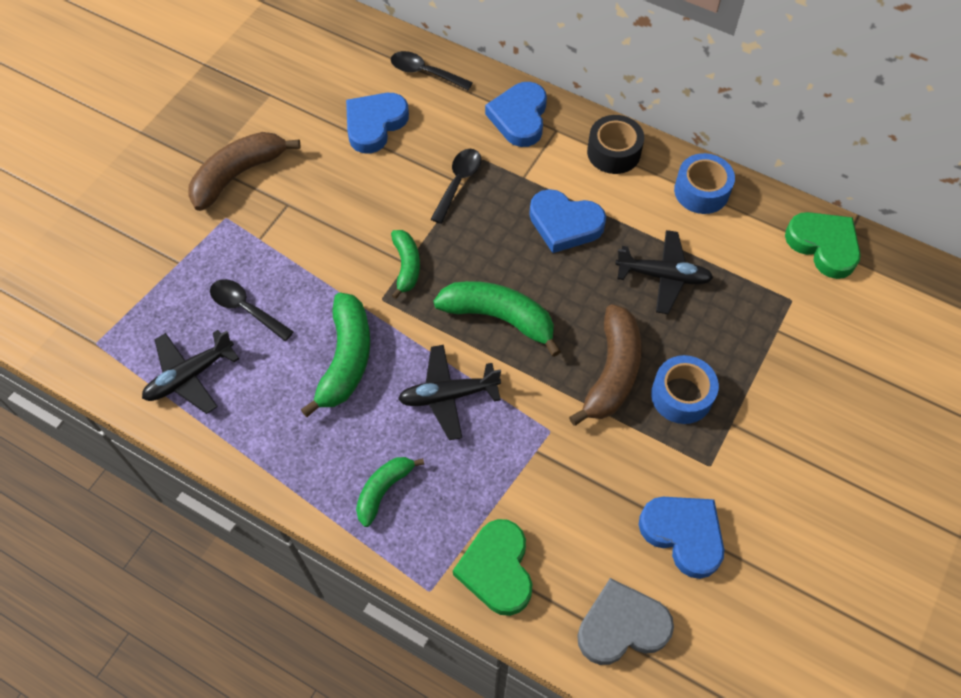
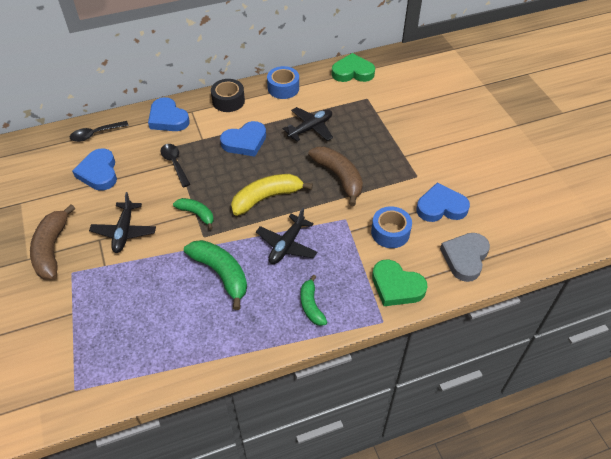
camera: 50 degrees left, 10 degrees down
black plane [142,330,239,414] -> black plane moved to [89,192,156,253]
black spoon [210,279,294,341] -> none
green banana [433,281,561,357] -> yellow banana [231,174,313,216]
blue tape [651,355,719,424] -> blue tape moved to [371,206,412,248]

